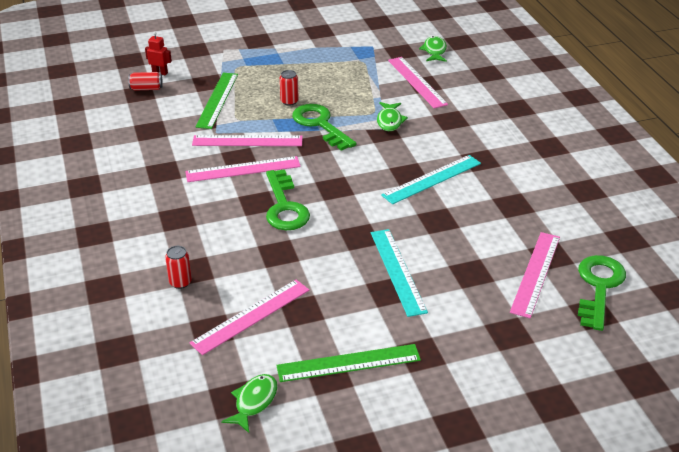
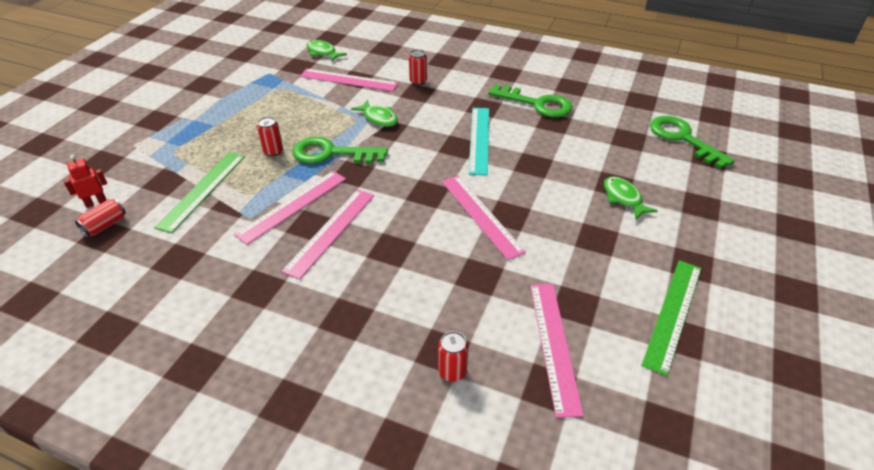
camera: 50 degrees left, 5 degrees up
green ruler [195,73,238,129] -> green ruler turned 60 degrees clockwise [154,152,245,233]
green fish [221,374,277,433] -> green fish moved to [604,176,658,220]
green key [266,169,310,230] -> green key moved to [488,84,573,118]
turquoise ruler [371,229,428,317] -> none
pink ruler [510,232,560,318] -> pink ruler moved to [442,175,526,260]
none -> red can [409,50,427,85]

